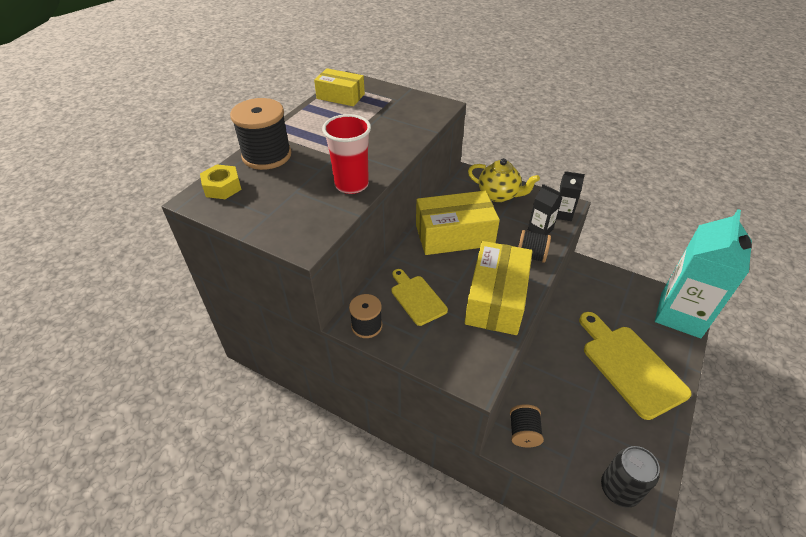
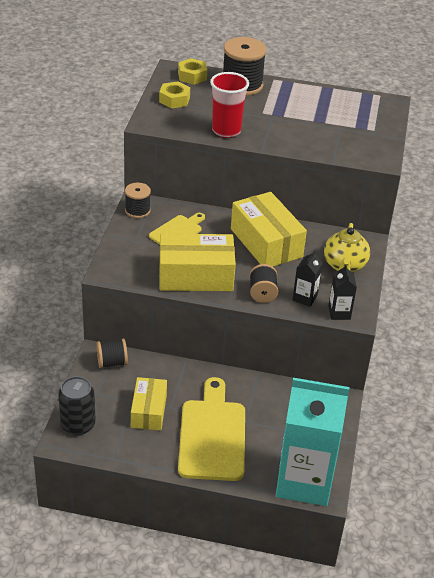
camera: 70 degrees right, 5 degrees down
yellow box [314,68,365,106] -> yellow box moved to [131,377,167,431]
yellow cutting board [579,312,692,420] -> yellow cutting board turned 45 degrees counterclockwise [178,377,245,481]
none -> yellow nut [159,81,190,109]

